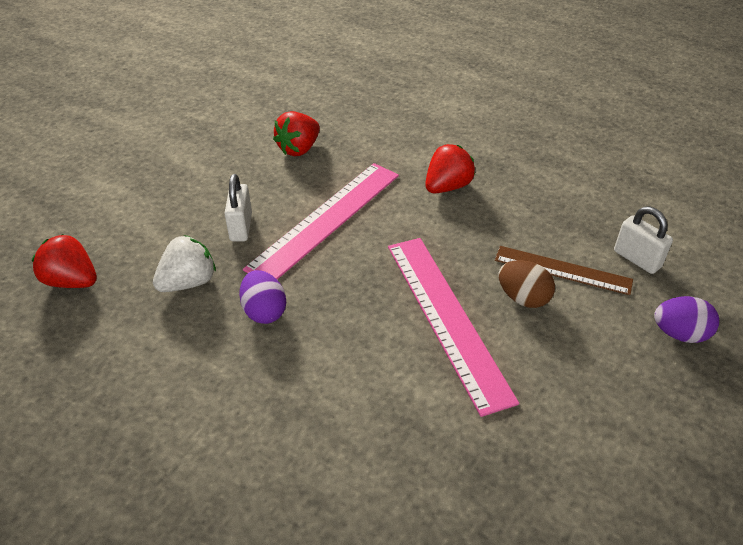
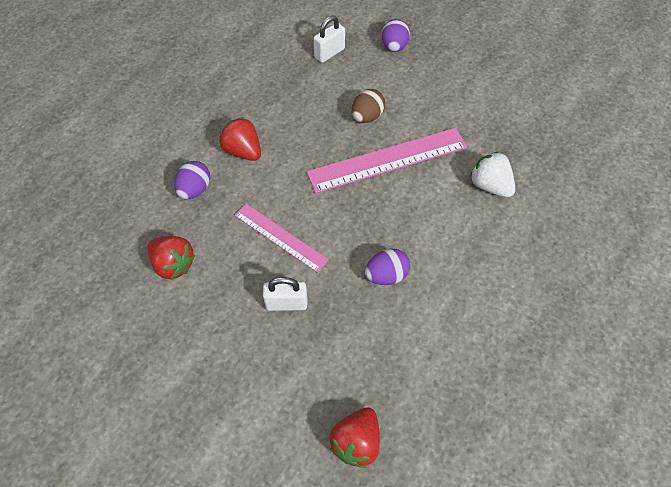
camera: 90 degrees left, 15 degrees up
white strawberry [153,235,216,292] -> white strawberry moved to [470,152,515,198]
pink ruler [243,163,399,279] -> pink ruler [234,204,329,273], size x0.62
brown ruler [495,246,633,295] -> none
none -> purple egg [174,161,210,199]

